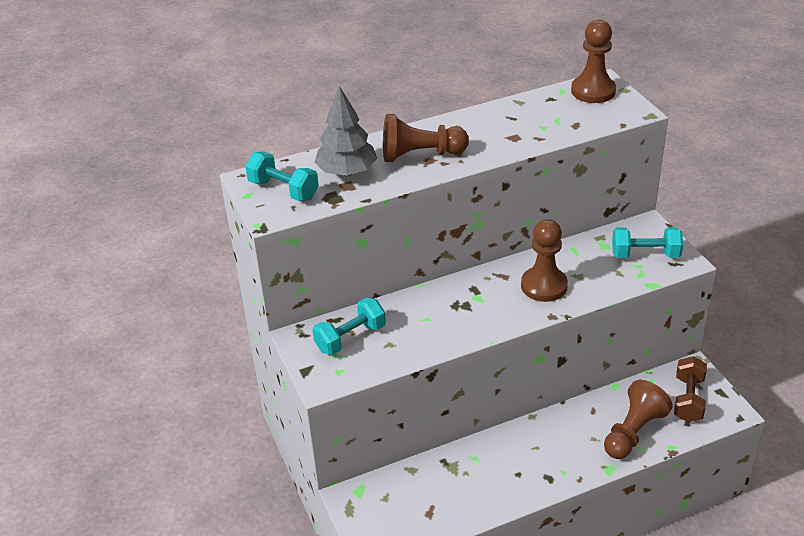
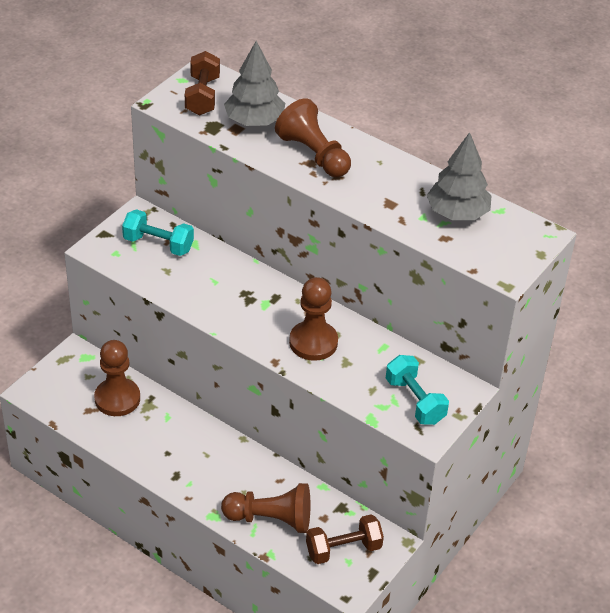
camera: 55 degrees right, 5 degrees up
turquoise dumbbell [245,152,319,201] -> brown dumbbell [185,51,220,115]
brown pawn [571,20,616,103] -> brown pawn moved to [94,340,140,416]
none -> grey tree [427,132,492,220]

